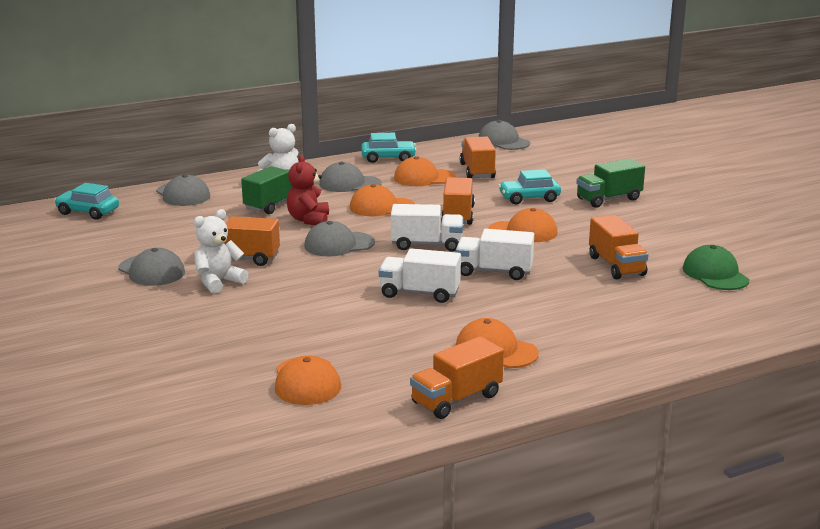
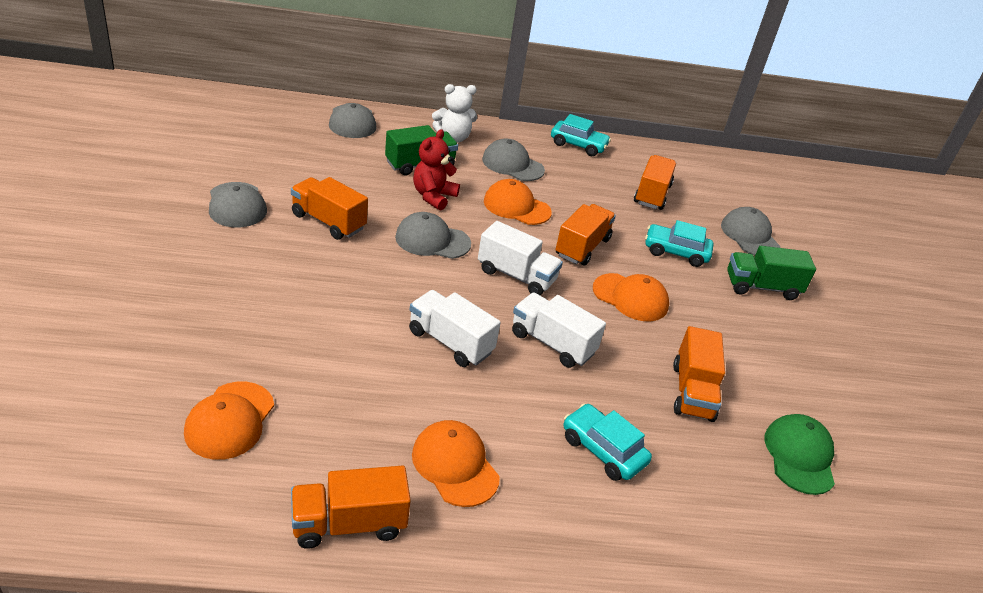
camera: 20 degrees right, 15 degrees up
turquoise car [54,183,119,220] -> turquoise car moved to [564,403,652,481]
white teddy bear [194,209,248,293] -> none
orange cap [394,156,456,186] -> none
grey cap [478,120,530,150] -> grey cap moved to [721,207,781,255]

